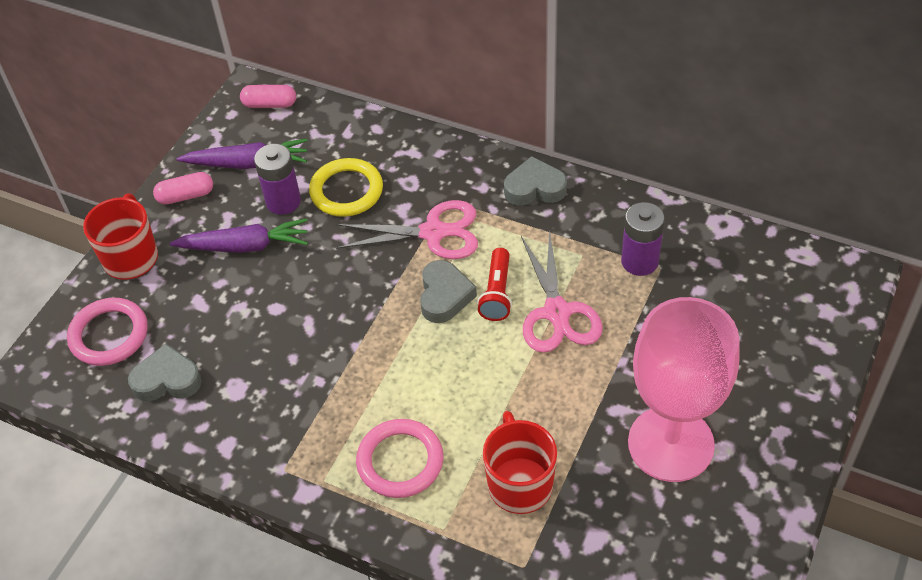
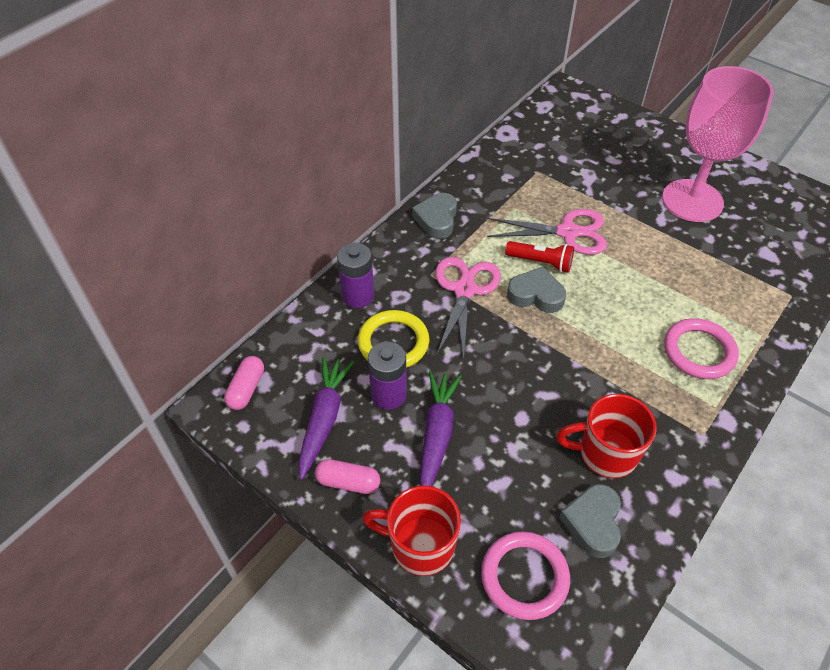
camera: 80 degrees left, 0 degrees up
pink capsule [153,172,213,205] -> pink capsule turned 75 degrees counterclockwise [315,459,380,494]
red mug [483,411,557,514] -> red mug moved to [556,394,657,478]
purple battery [621,202,665,276] -> purple battery moved to [337,243,374,308]

